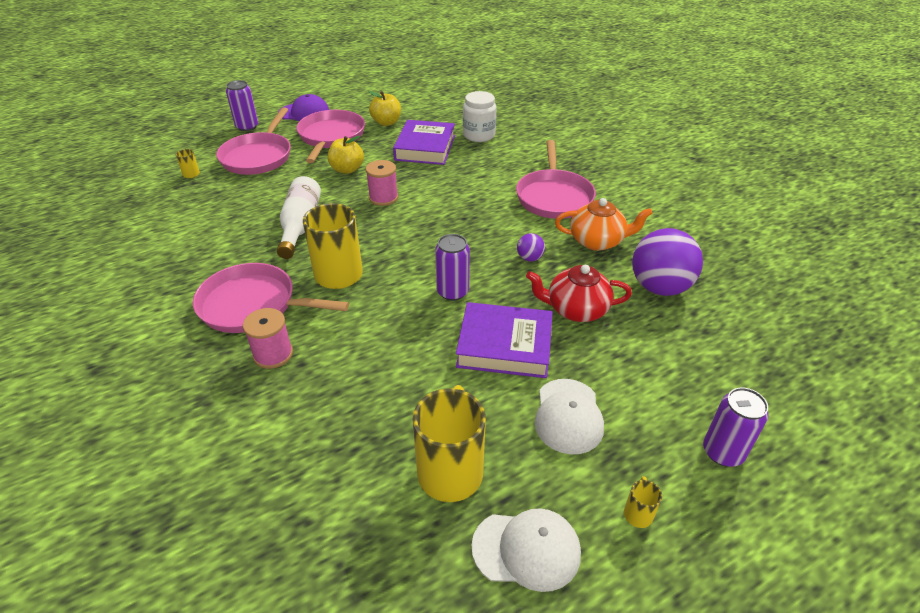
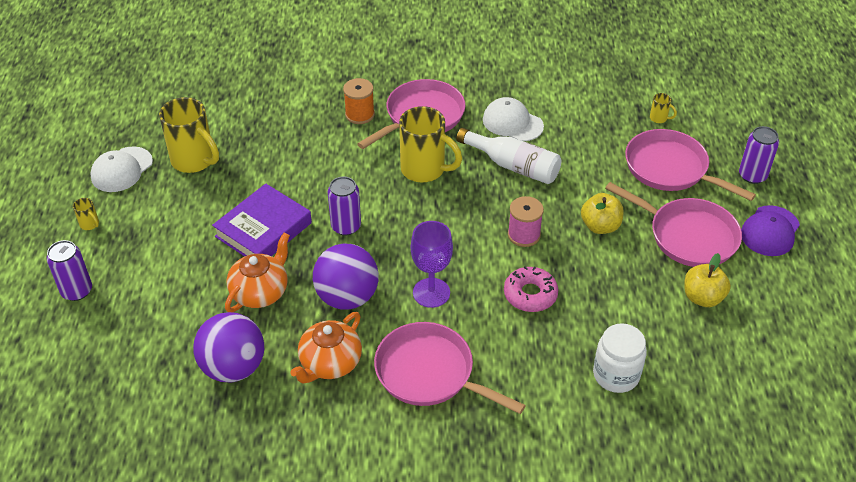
camera: 120 degrees right, 5 degrees up
pink spool [243,308,293,369] -> orange spool [343,78,375,124]
purple book [393,120,455,165] -> none
purple ball [517,233,545,261] -> purple ball [313,244,379,310], size x2.23
red teapot [526,265,632,322] -> orange teapot [225,233,290,312]
white cap [535,379,604,454] -> white cap moved to [483,97,544,141]
none -> purple goblet [411,221,453,308]
none -> pink donut [504,266,558,312]

